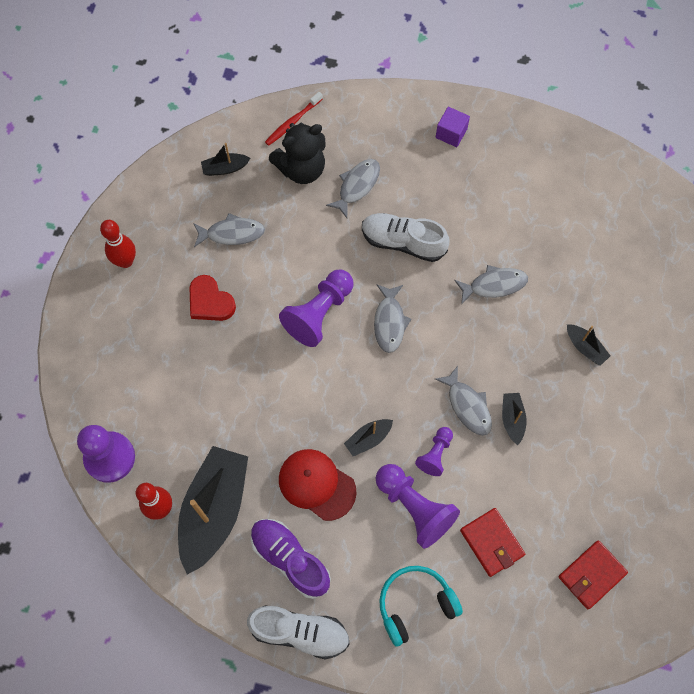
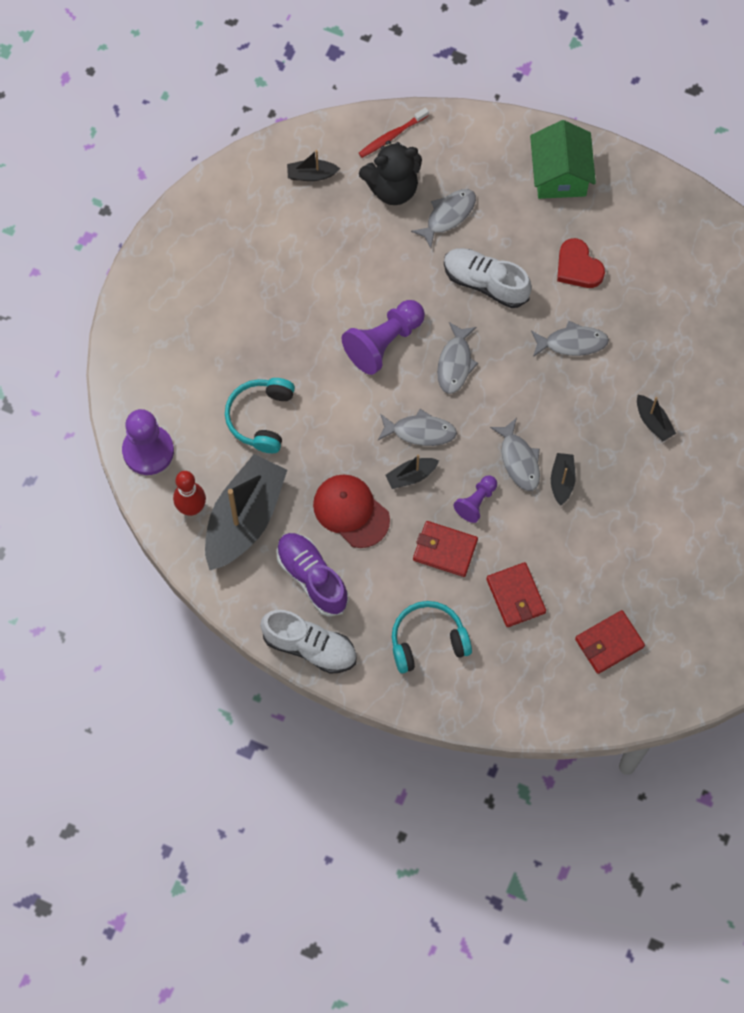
camera: 10 degrees right, 0 degrees up
red bowling pin [100,220,136,268] -> none
red heart [190,275,236,321] -> red heart moved to [557,238,605,288]
grey fish [193,213,265,247] -> grey fish moved to [378,409,457,446]
purple pawn [376,464,460,549] -> red wallet [413,521,478,577]
purple cube [436,107,470,147] -> green house [530,120,596,199]
none -> turquoise headphones [225,378,295,453]

